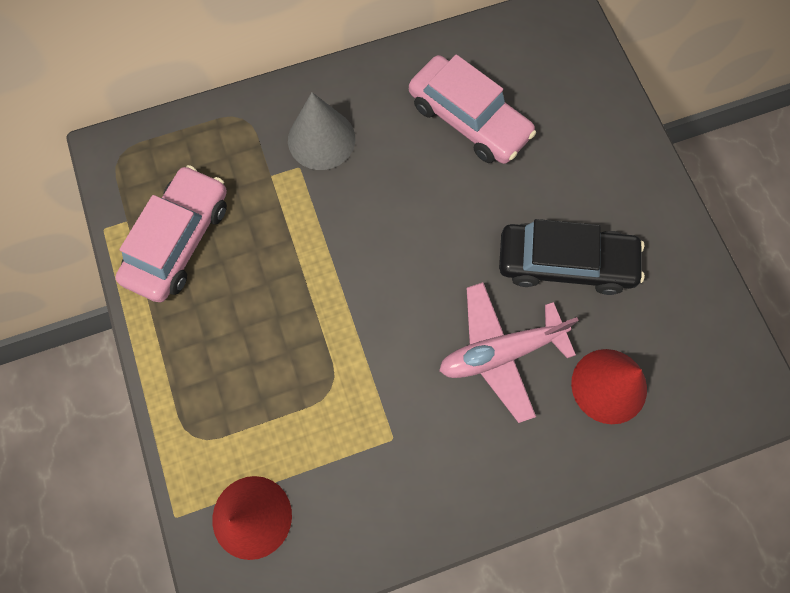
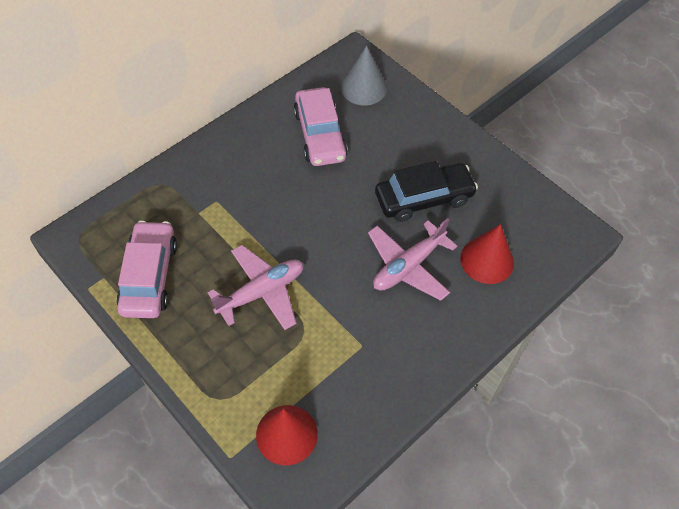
camera: 25 degrees left, 15 degrees down
grey cone [288,92,355,170] -> grey cone moved to [341,45,387,106]
pink car [409,54,536,164] -> pink car turned 60 degrees clockwise [294,87,348,166]
none -> pink plane [208,245,304,330]

